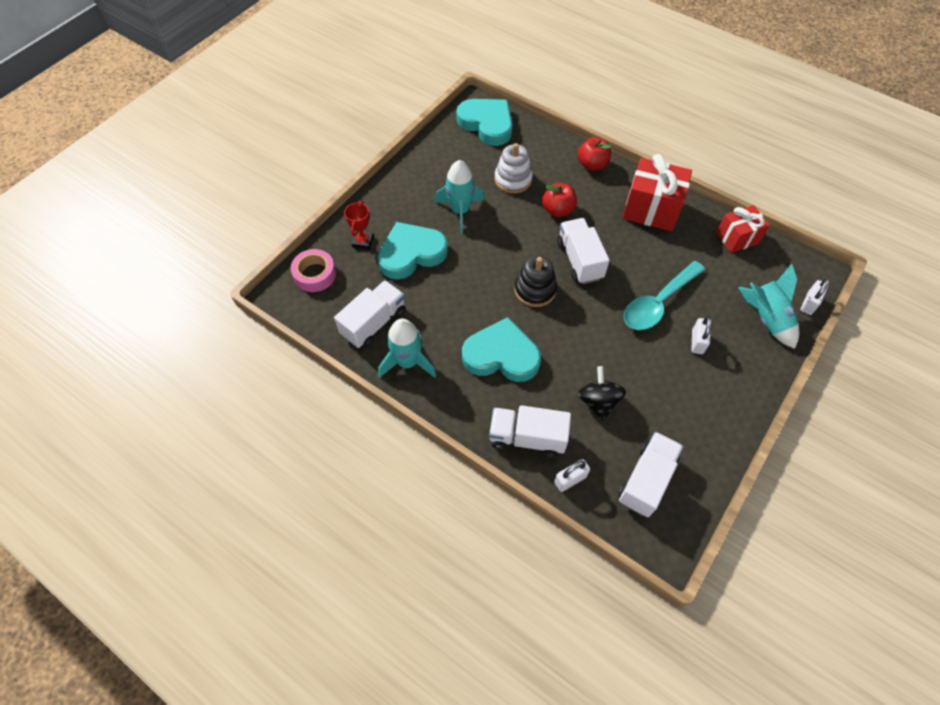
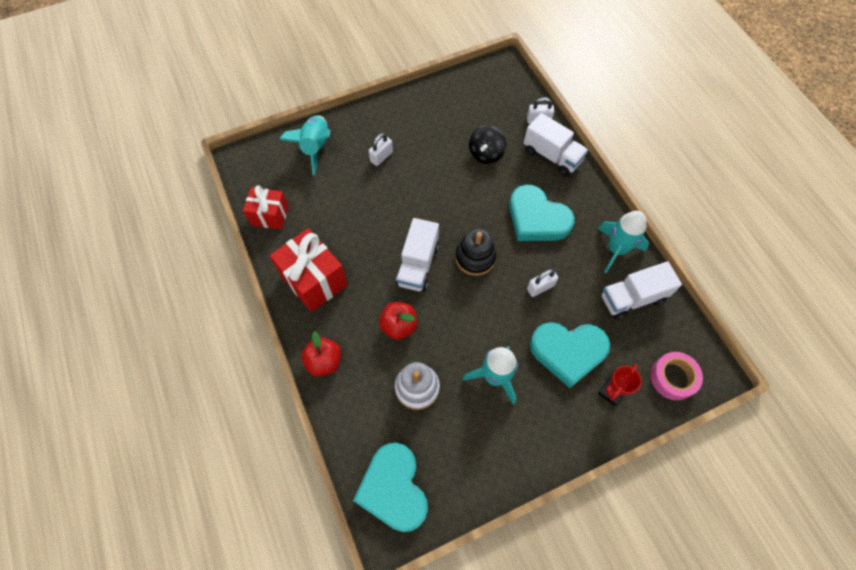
camera: 150 degrees left, 5 degrees up
white truck [618,432,684,517] -> none
turquoise spoon [624,261,705,330] -> none
white padlock [800,278,829,315] -> white padlock moved to [527,269,558,297]

